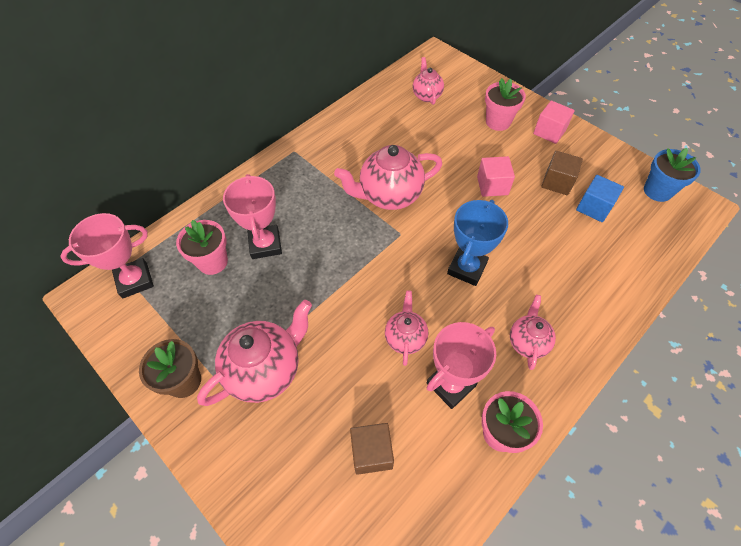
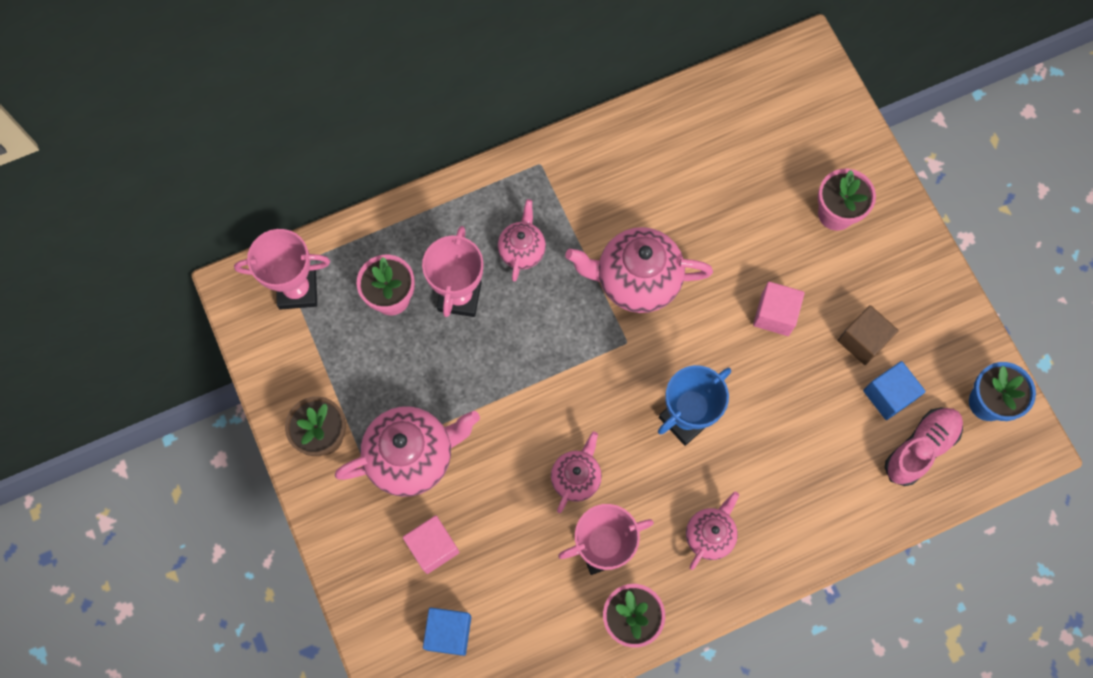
camera: 20 degrees right, 15 degrees up
brown cube [350,423,394,475] -> none
pink teapot [413,57,444,105] -> pink teapot moved to [498,199,546,282]
pink cube [533,101,575,144] -> pink cube moved to [403,515,460,574]
none -> blue cube [423,608,471,656]
none -> pink shoe [885,408,963,486]

